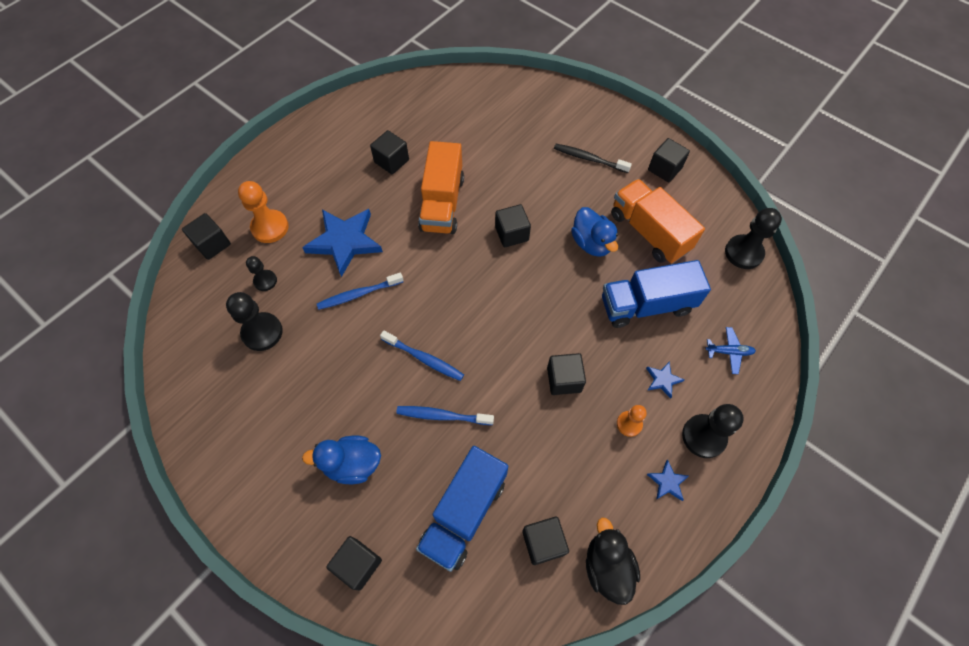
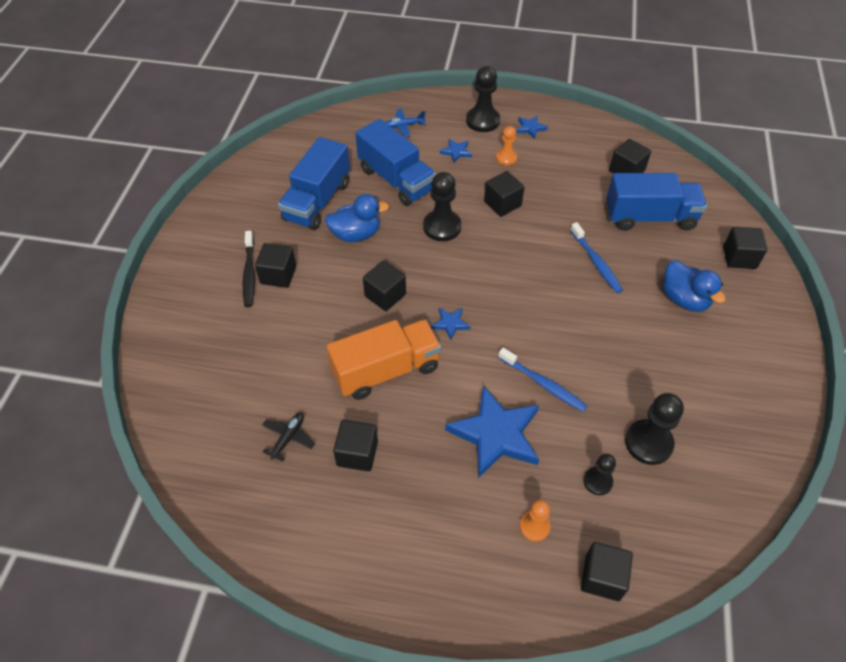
camera: 120 degrees left, 10 degrees down
orange pawn [238,181,289,243] -> orange pawn [520,500,550,542], size x0.60
blue toothbrush [380,330,464,381] -> none
blue duck [571,207,618,257] -> blue duck turned 45 degrees clockwise [325,194,389,242]
black duck [586,518,640,605] -> none
orange truck [611,179,705,264] -> blue truck [278,137,350,230]
black cube [648,138,690,182] -> black cube moved to [255,243,296,288]
blue plane [705,327,756,374] -> blue plane turned 75 degrees counterclockwise [385,109,425,137]
black pawn [725,208,782,269] -> black pawn moved to [423,172,462,241]
none -> black plane [262,413,315,462]
none -> blue star [431,308,471,340]

